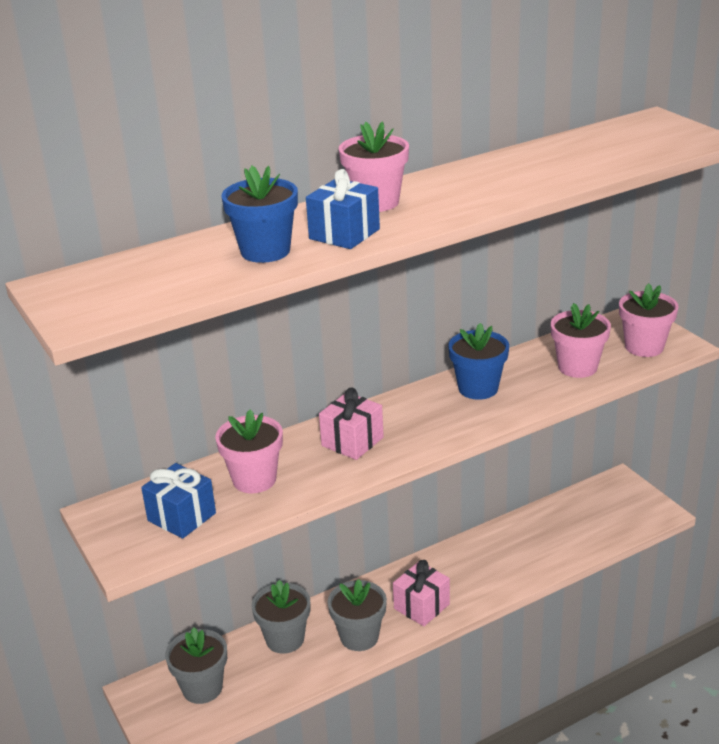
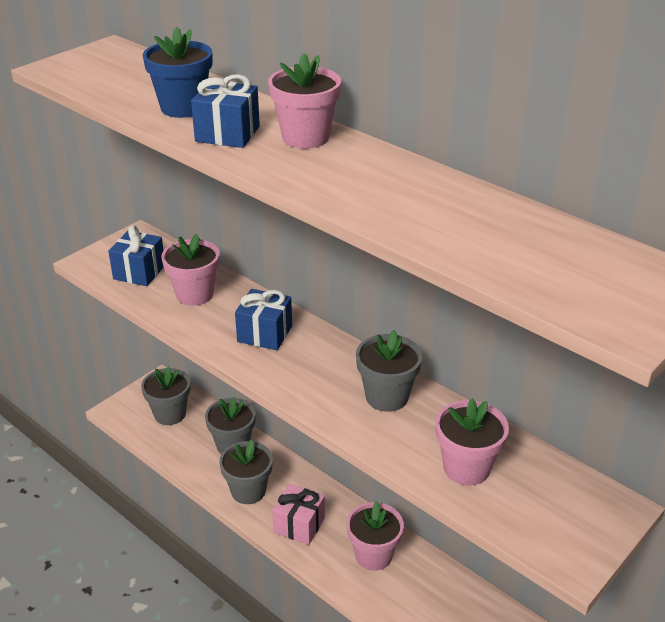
camera: 70 degrees right, 5 degrees up
pink gift [319,388,384,460] -> blue gift [235,289,292,350]
blue flower pot [448,323,509,400] -> grey flower pot [356,330,422,412]
pink flower pot [619,283,679,357] -> pink flower pot moved to [347,501,404,571]

